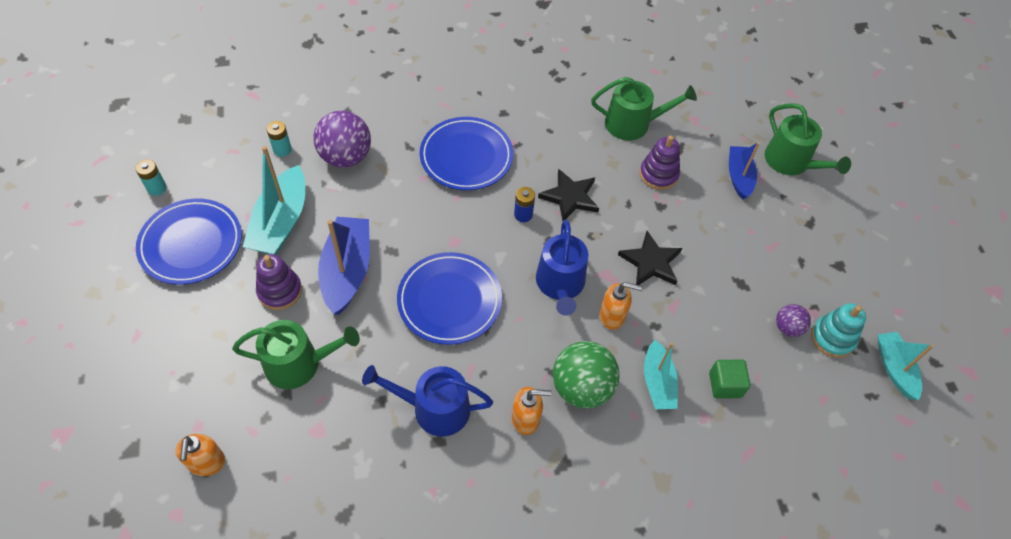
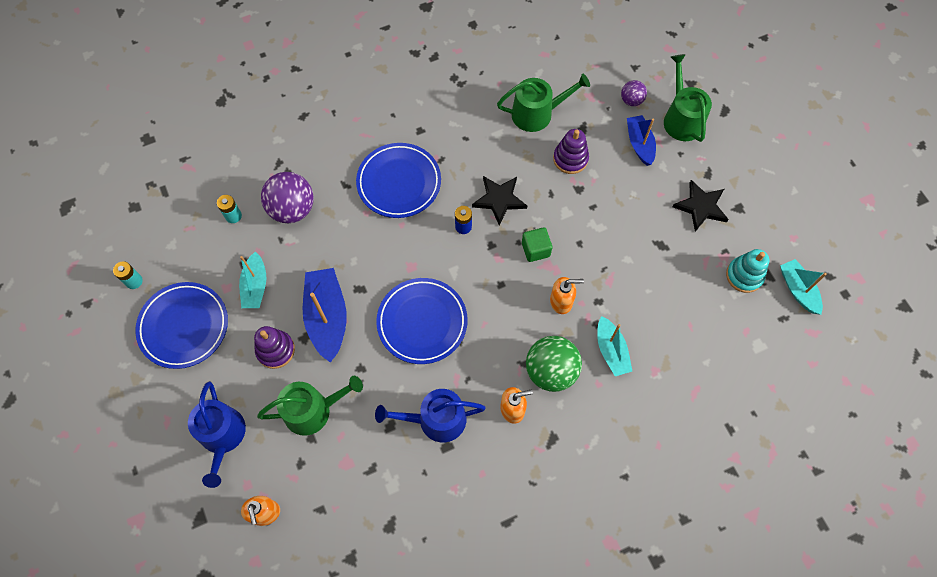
camera: 10 degrees left, 10 degrees up
turquoise boat [243,146,305,255] -> turquoise boat [239,251,266,308], size x0.63
blue watering can [536,219,588,316] -> blue watering can moved to [188,381,246,488]
black star [618,231,682,285] -> black star moved to [673,180,729,232]
green cube [709,360,750,399] -> green cube moved to [522,227,552,262]
green watering can [764,103,851,175] -> green watering can turned 150 degrees counterclockwise [664,54,712,142]
purple ball [776,304,811,337] -> purple ball moved to [621,80,647,106]

